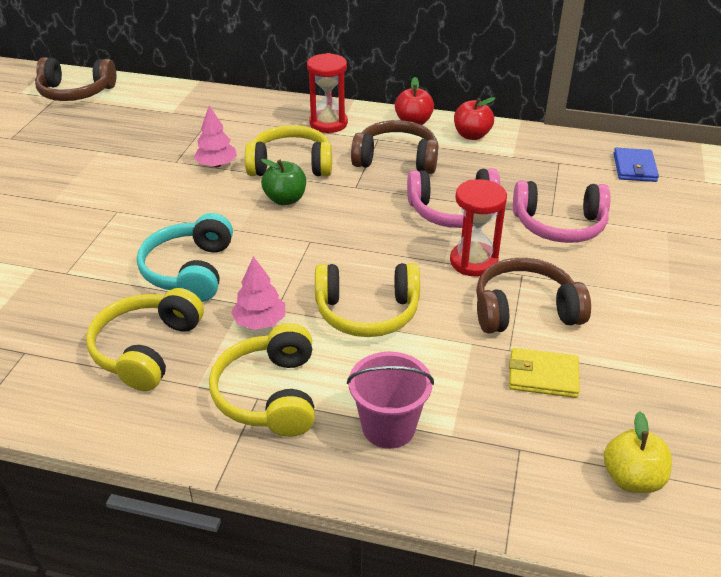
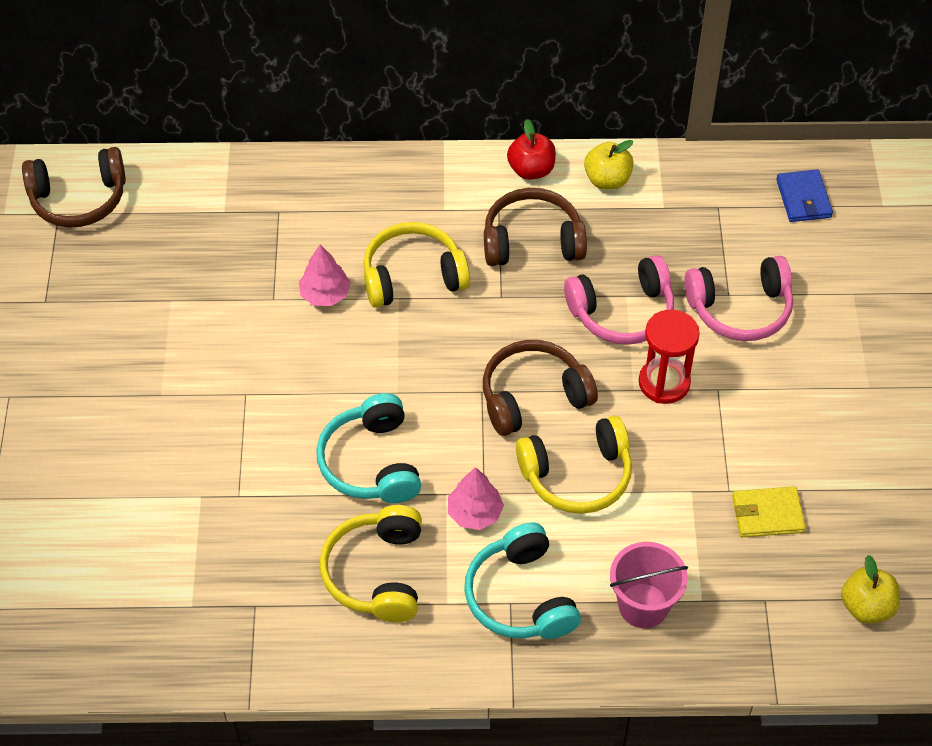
camera: 15 degrees left, 15 degrees up
yellow headphones [209,323,315,437] -> turquoise headphones [464,522,581,639]
green apple [261,159,306,205] -> none
red hourglass [307,53,348,133] -> none
red apple [454,97,495,140] -> yellow apple [584,140,634,189]
brown headphones [476,258,591,334] -> brown headphones moved to [483,340,598,436]

